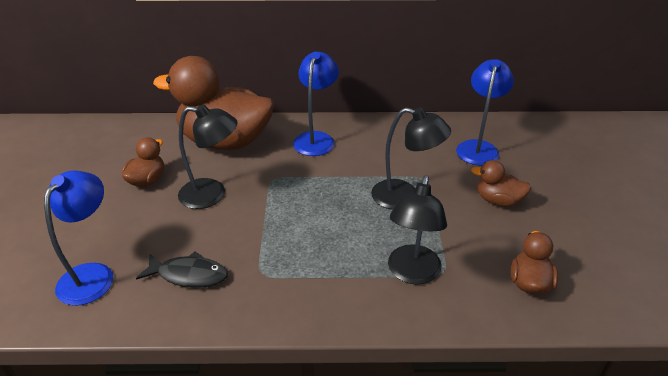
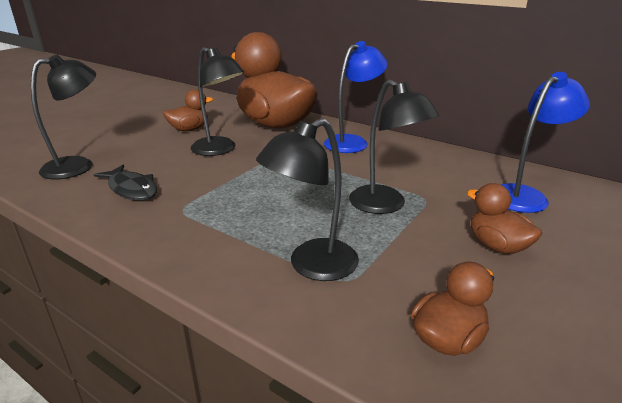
camera: 35 degrees right, 10 degrees down
blue lamp [44,170,113,306] -> black lamp [31,54,96,179]

